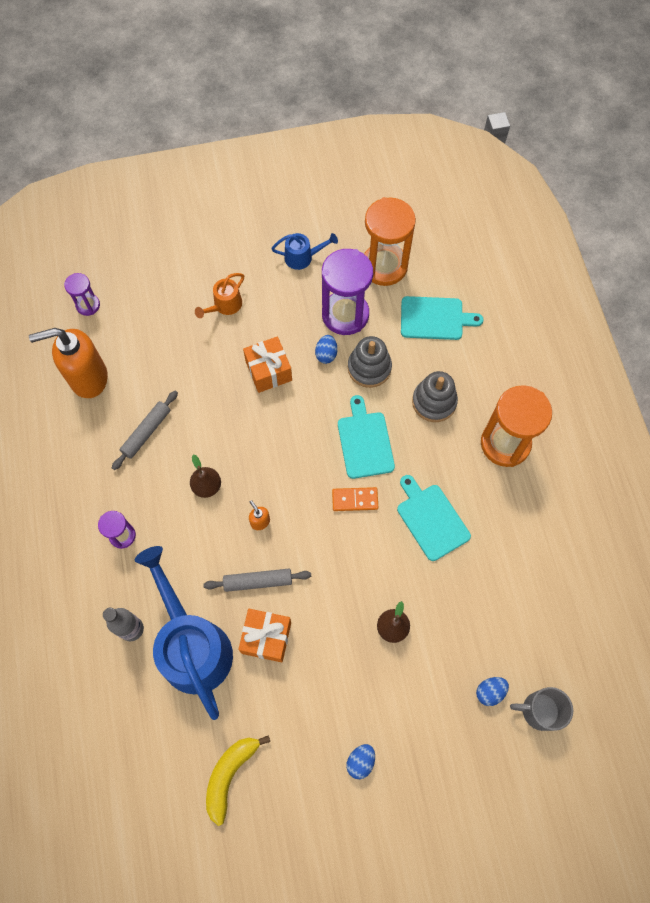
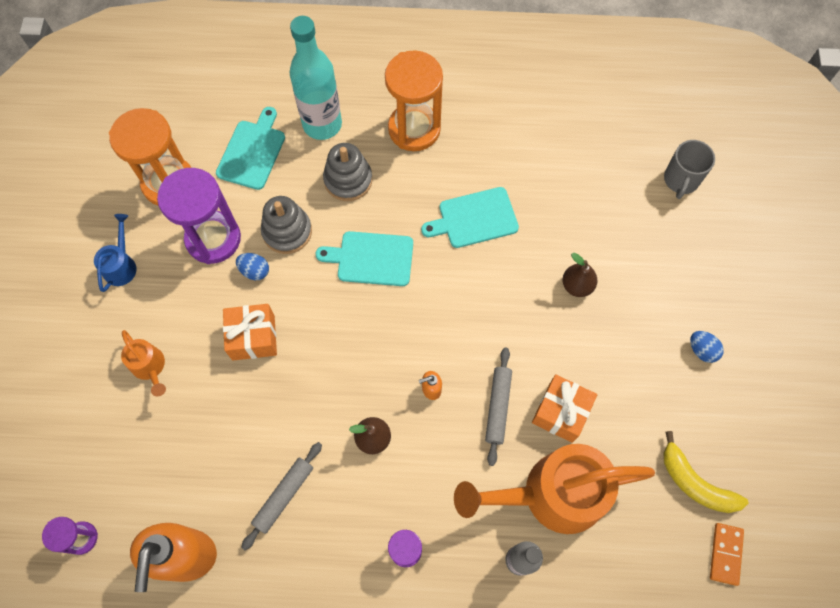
camera: 75 degrees left, 0 degrees up
grey rolling pin [112,391,178,470] -> grey rolling pin turned 75 degrees clockwise [241,442,322,550]
blue watering can [135,546,233,720] -> orange watering can [454,444,655,534]
orange domino [332,487,378,511] -> orange domino moved to [710,523,744,586]
blue egg [476,677,509,706] -> none
none -> turquoise bottle [290,16,342,140]

